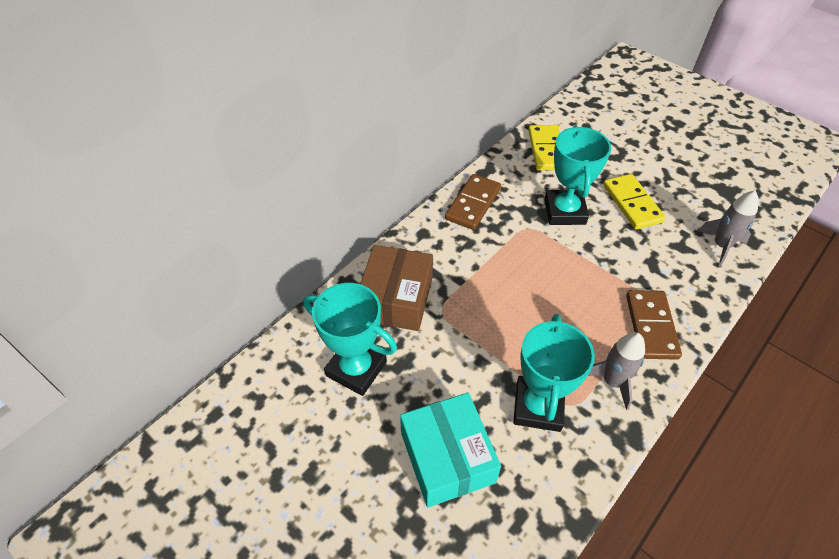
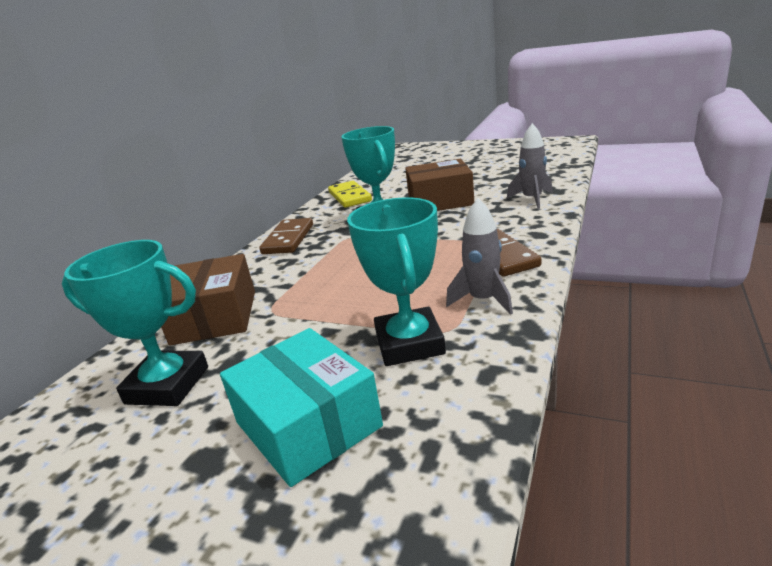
camera: 15 degrees left, 25 degrees down
yellow domino [603,174,666,229] -> brown box [405,159,474,211]

